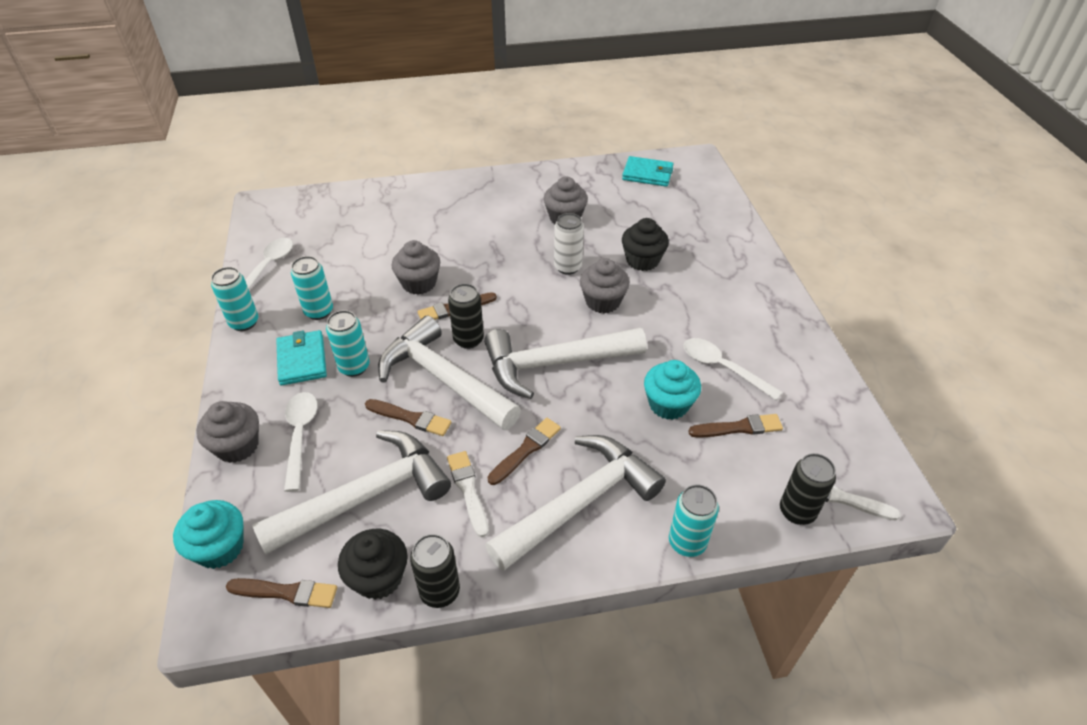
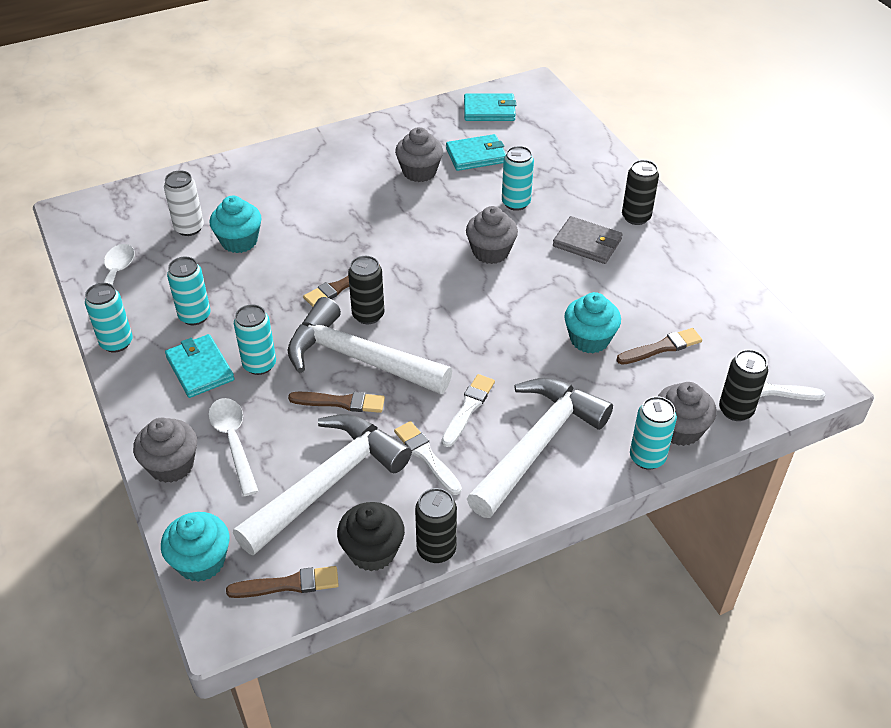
camera: 15 degrees left, 0 degrees up
grey cupcake [391,240,440,295] -> grey cupcake moved to [658,382,717,446]
white hammer [484,328,647,399] -> none
brown brush [488,418,561,485] -> white brush [441,374,495,447]
white can [554,213,584,275] -> white can moved to [164,170,204,236]
black cupcake [622,218,669,271] -> turquoise can [502,146,534,211]
white spoon [684,338,783,400] -> none
none -> turquoise cupcake [210,196,261,253]
none -> turquoise wallet [446,134,506,171]
none -> grey wallet [553,216,623,264]
none -> black can [622,160,659,225]

